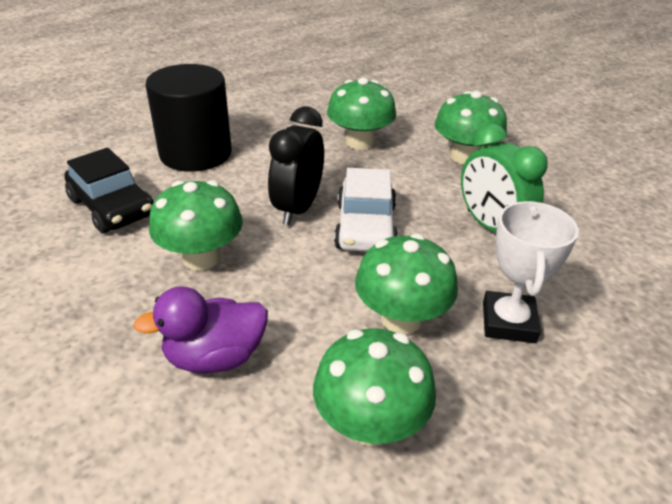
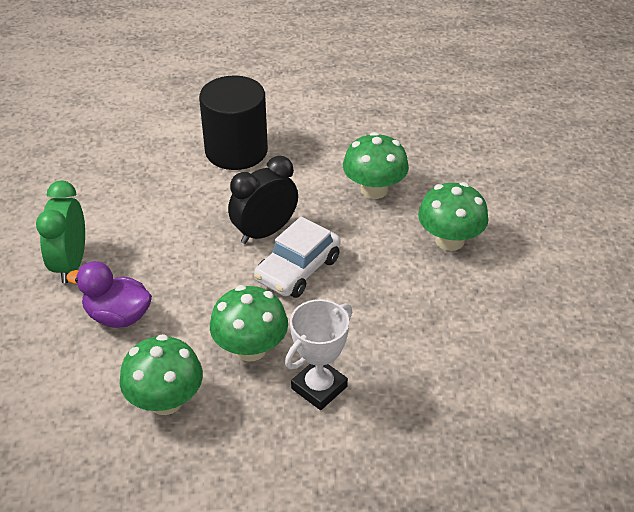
camera: 35 degrees right, 5 degrees up
black car [64,148,154,233] -> none
green mushroom [149,180,243,270] -> none
green clock [461,124,548,232] -> green clock moved to [36,181,85,283]

